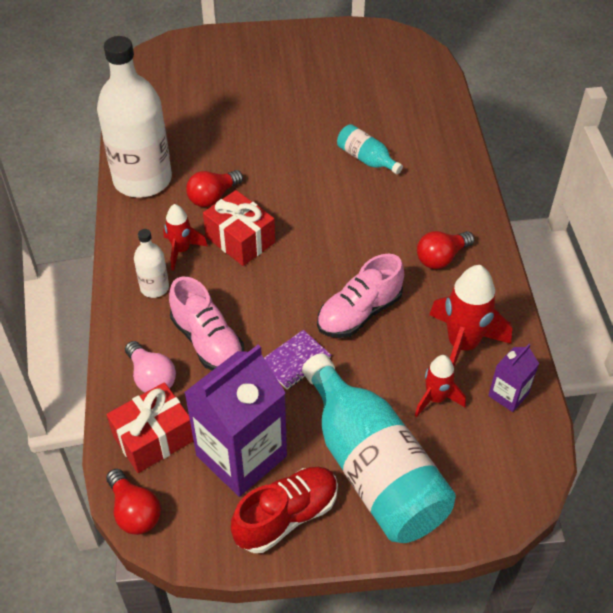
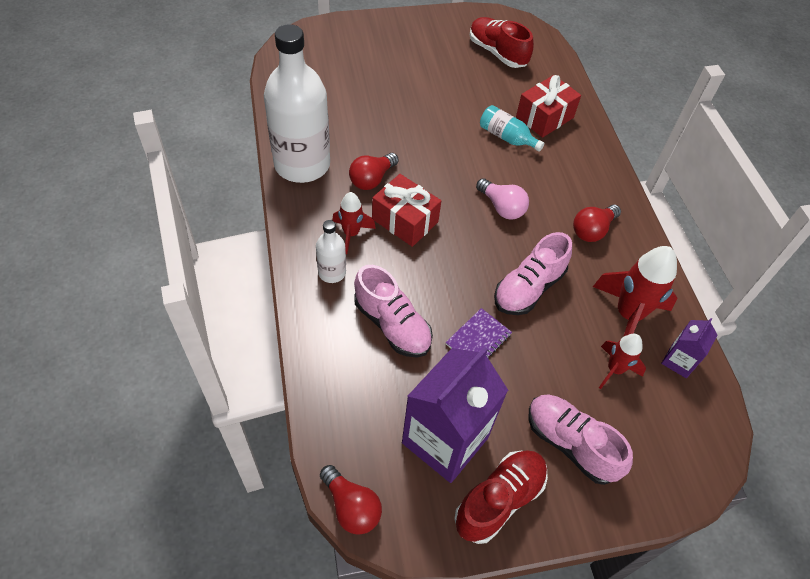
camera: 10 degrees left, 5 degrees up
red gift [106,382,194,473] -> red gift moved to [516,75,581,138]
pink light bulb [125,341,176,392] -> pink light bulb moved to [476,178,529,220]
turquoise bottle [302,353,456,543] -> pink shoe [528,394,633,485]
none -> red shoe [470,17,534,68]

